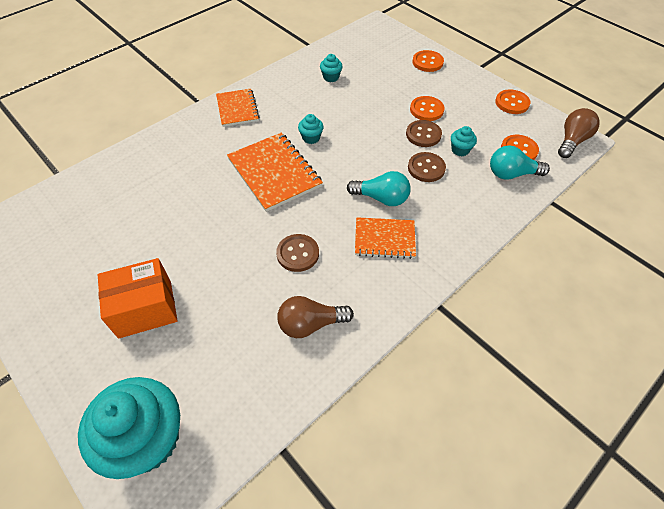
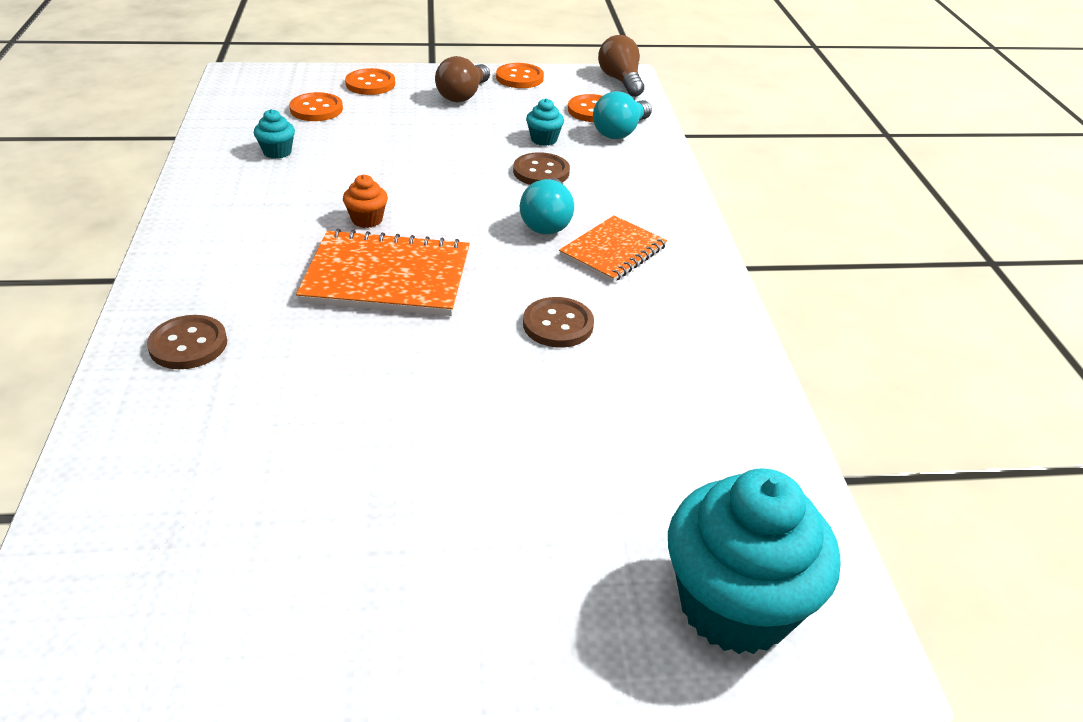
camera: 55 degrees left, 15 degrees down
orange box [98,258,178,339] -> none
orange notebook [216,89,260,127] -> none
brown light bulb [277,296,354,338] -> brown light bulb moved to [435,56,490,102]
turquoise cupcake [298,114,324,144] -> orange cupcake [343,175,388,228]
turquoise light bulb [347,171,411,206] -> turquoise light bulb turned 135 degrees clockwise [520,178,574,234]
brown button [406,120,442,147] -> brown button moved to [147,315,227,369]
orange button [410,96,444,121] -> orange button moved to [289,92,343,121]

